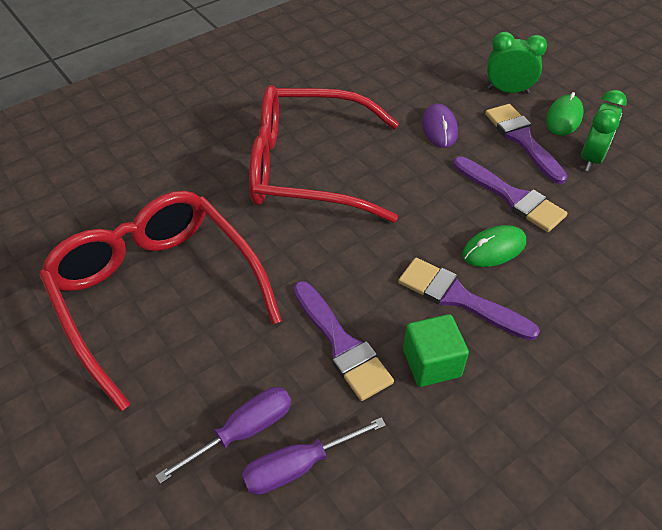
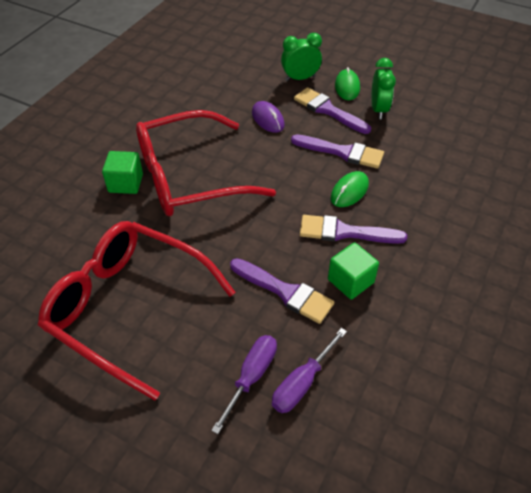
camera: 25 degrees left, 0 degrees up
none -> green cube [102,151,143,194]

